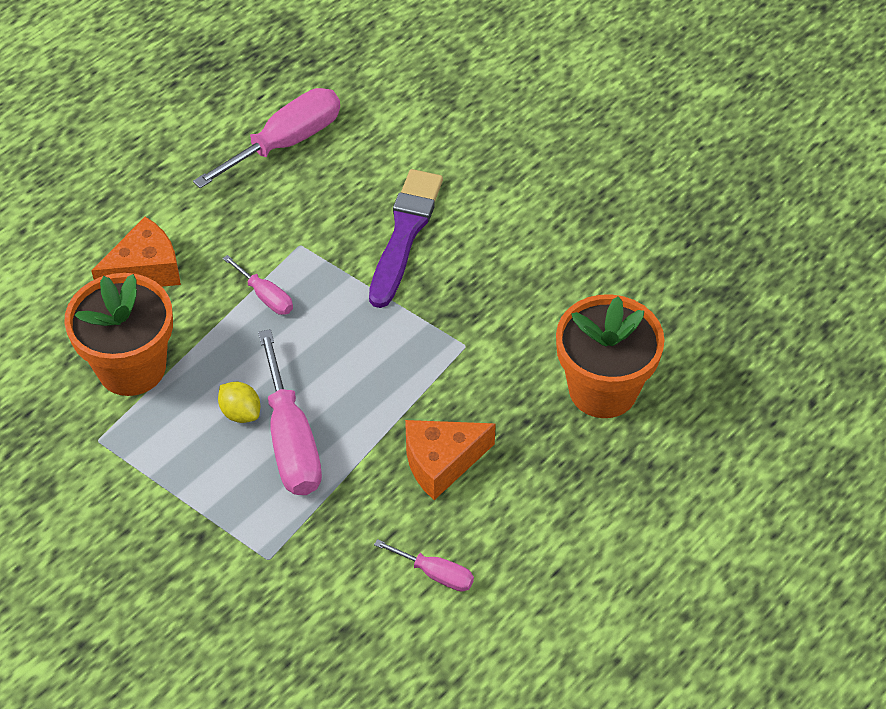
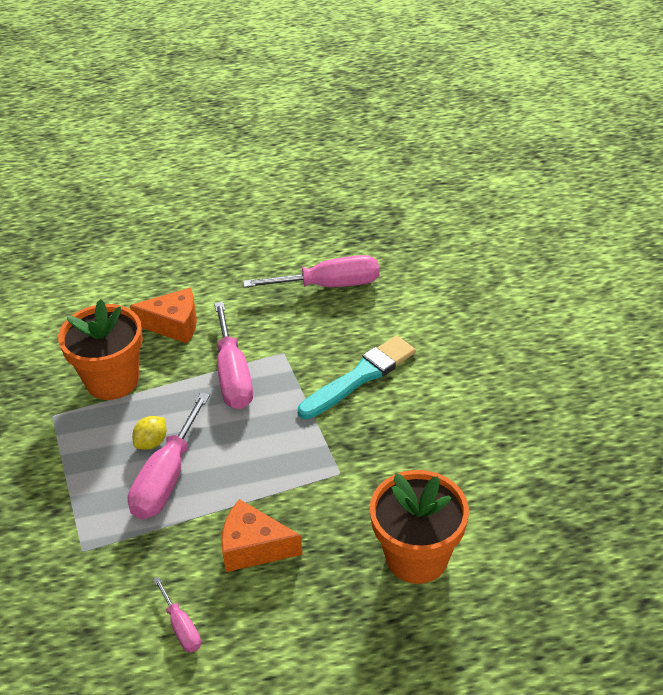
camera: 35 degrees right, 10 degrees down
yellow lemon [218,382,260,423] -> yellow lemon turned 45 degrees clockwise [132,416,166,450]
pink screwdriver [223,255,293,315] -> pink screwdriver [214,302,253,409], size x1.94
purple brush [369,169,443,308] -> turquoise brush [298,335,416,419]

